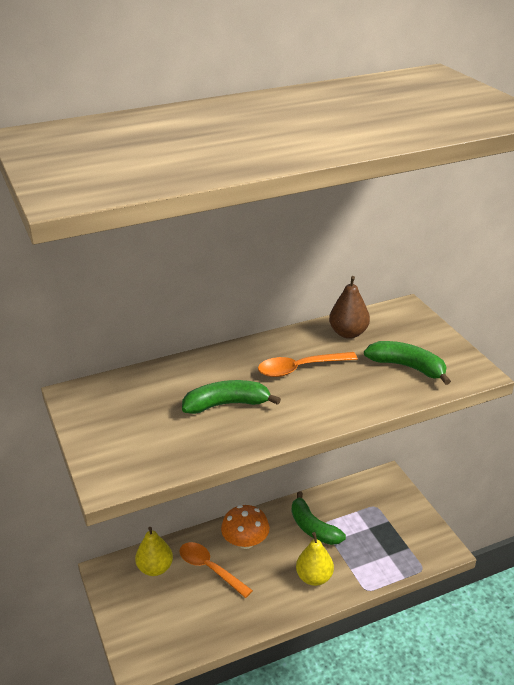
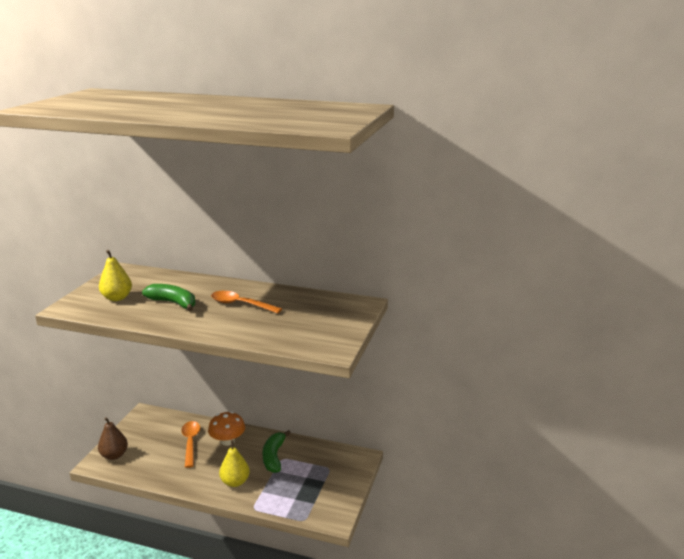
camera: 40 degrees right, 10 degrees down
yellow pear [135,527,173,576] -> yellow pear moved to [99,250,132,301]
brown pear [329,276,370,339] -> brown pear moved to [98,417,128,460]
green banana [364,341,451,385] -> none

